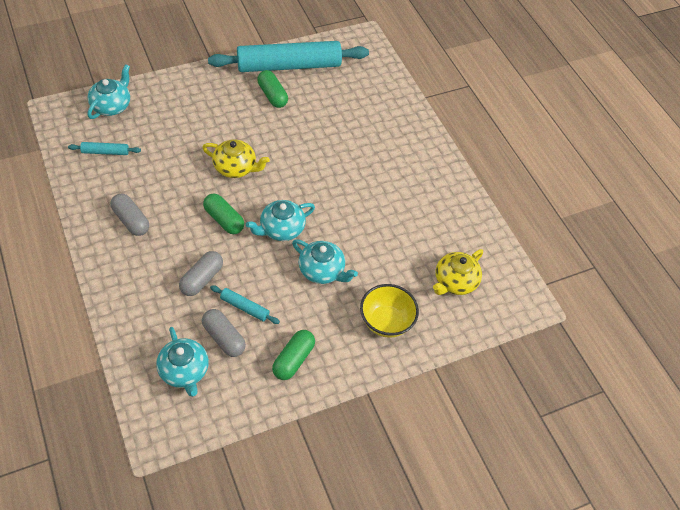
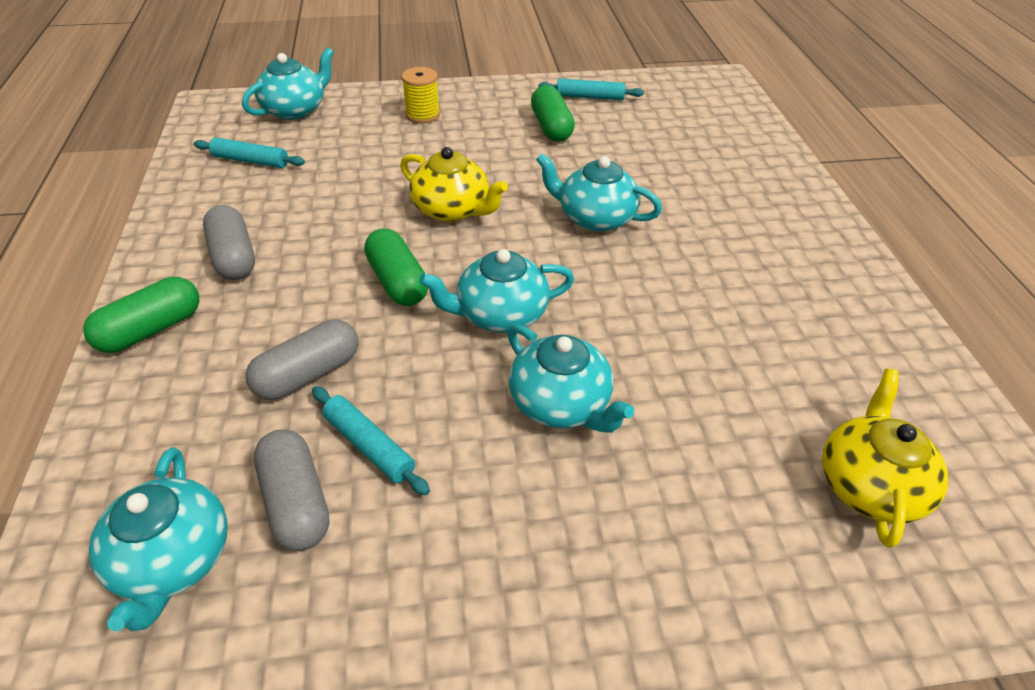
camera: 20 degrees right, 10 degrees down
turquoise rolling pin [208,41,369,72] -> turquoise rolling pin [538,79,644,100], size x0.40
green capsule [272,330,315,380] -> green capsule moved to [83,277,199,353]
yellow bowl [360,284,419,338] -> none
yellow teapot [433,249,483,295] -> yellow teapot turned 135 degrees clockwise [822,369,948,548]
none -> yellow spool [401,67,440,123]
none -> turquoise teapot [536,153,662,232]

